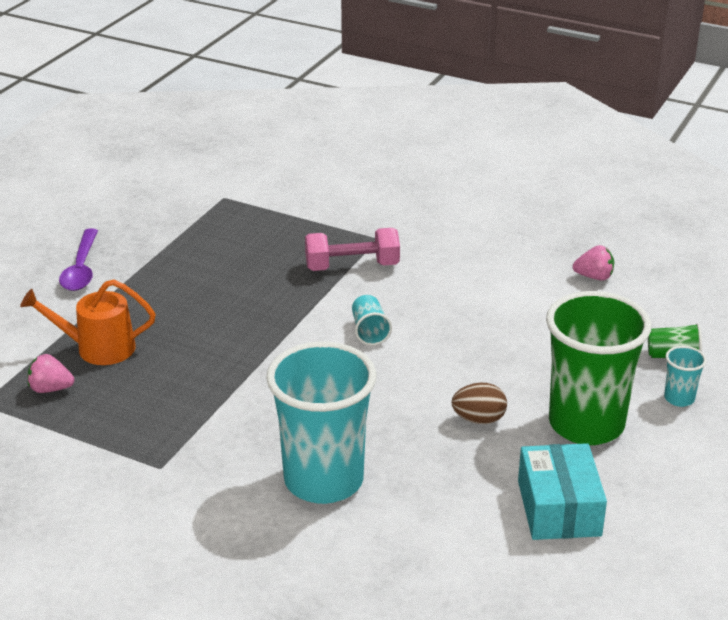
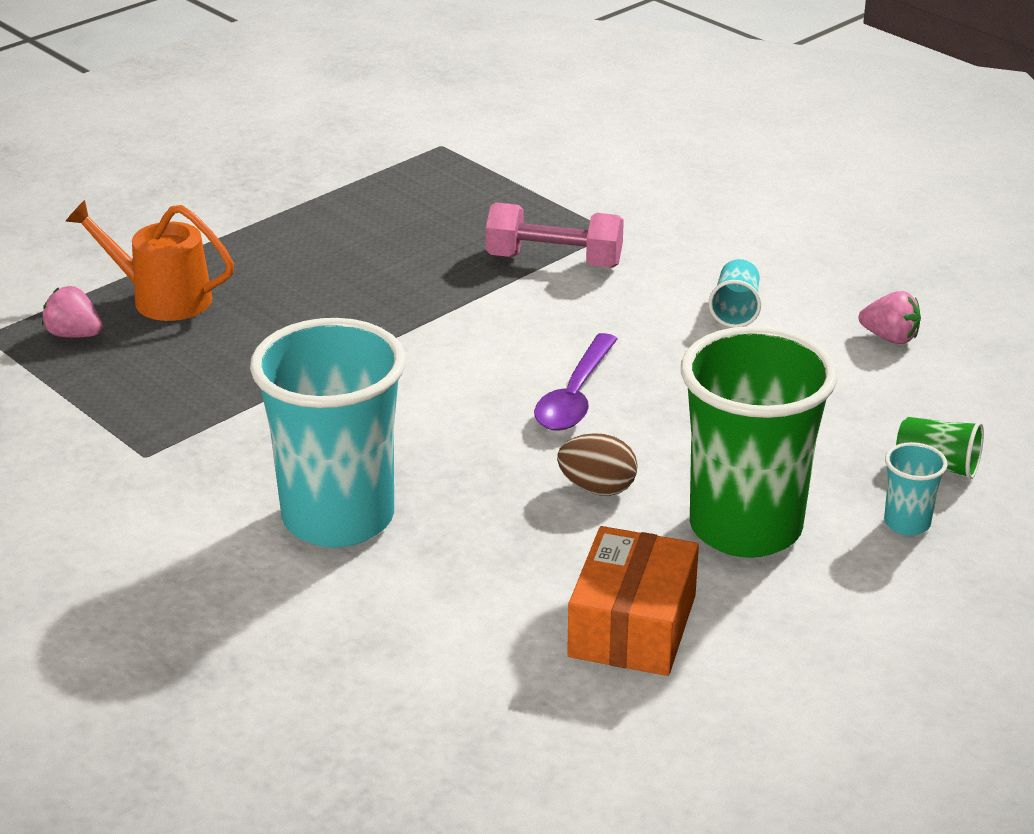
camera: 20 degrees right, 0 degrees up
purple spoon [59,229,98,291] -> purple spoon moved to [534,333,618,431]
turquoise cup [352,295,392,346] -> turquoise cup moved to [709,259,761,328]
turquoise box [518,443,607,540] -> orange box [567,526,699,676]

